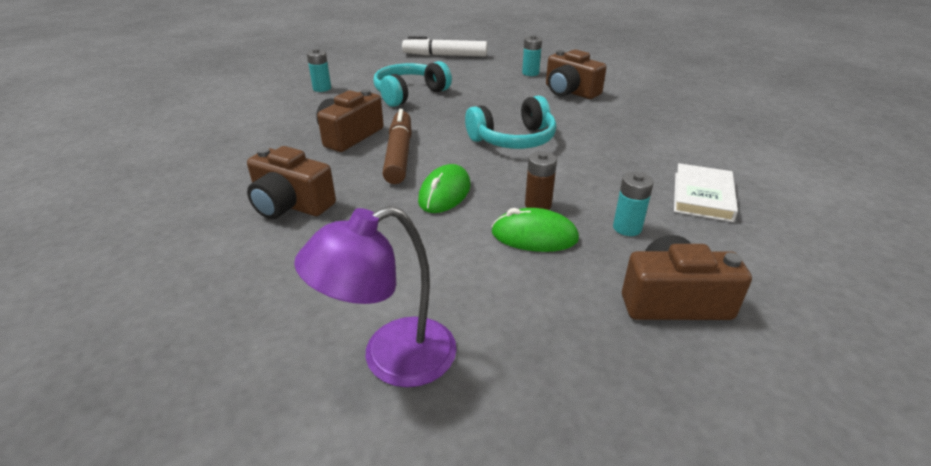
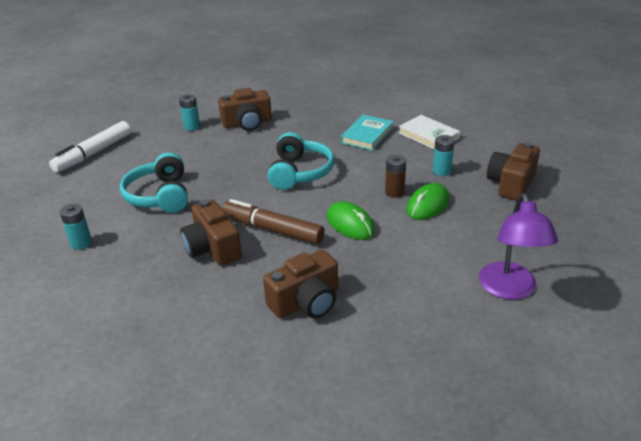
camera: 60 degrees left, 0 degrees up
none -> turquoise book [341,114,394,151]

